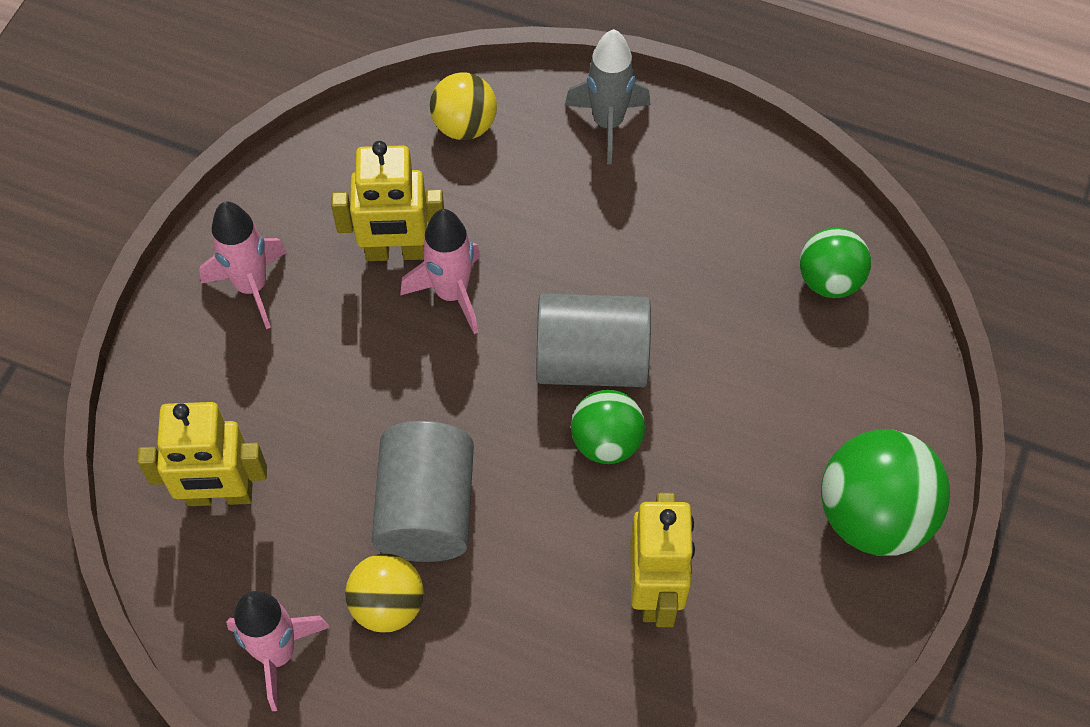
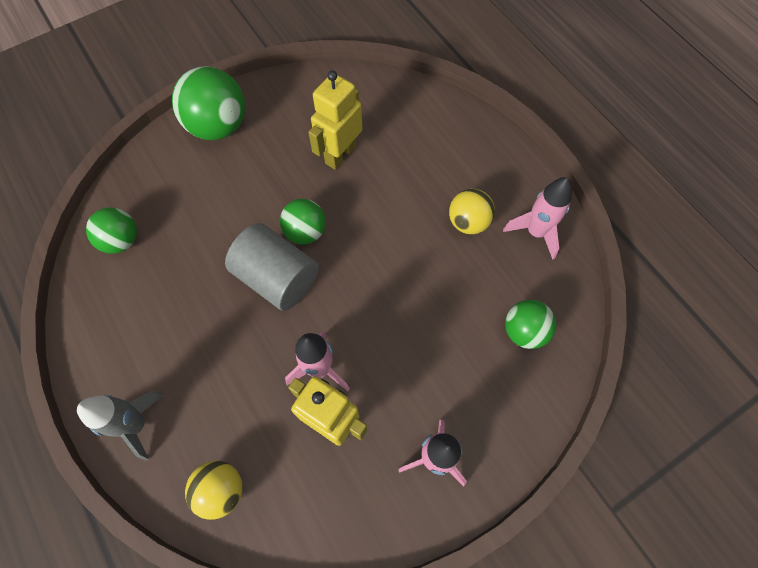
camera: 145 degrees left, 5 degrees up
yellow robot [137,402,267,506] -> green ball [505,300,556,349]
grey cylinder [372,421,474,562] -> none

